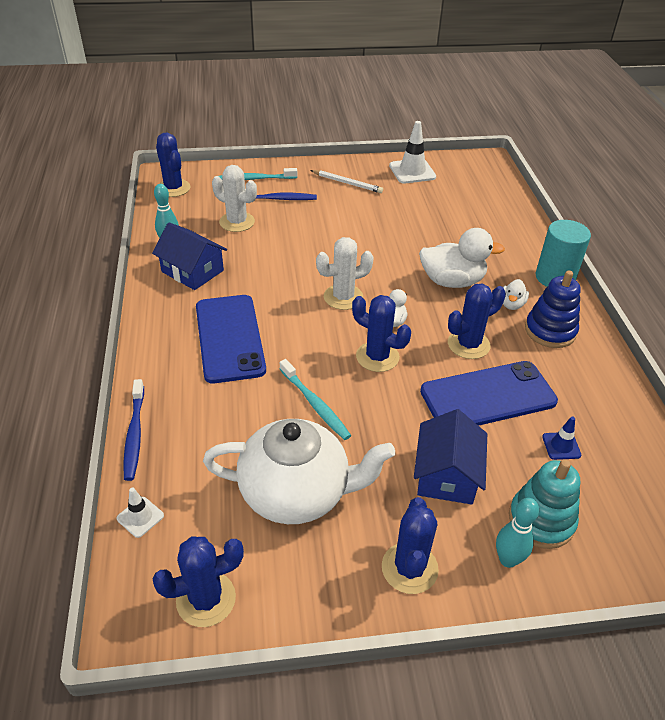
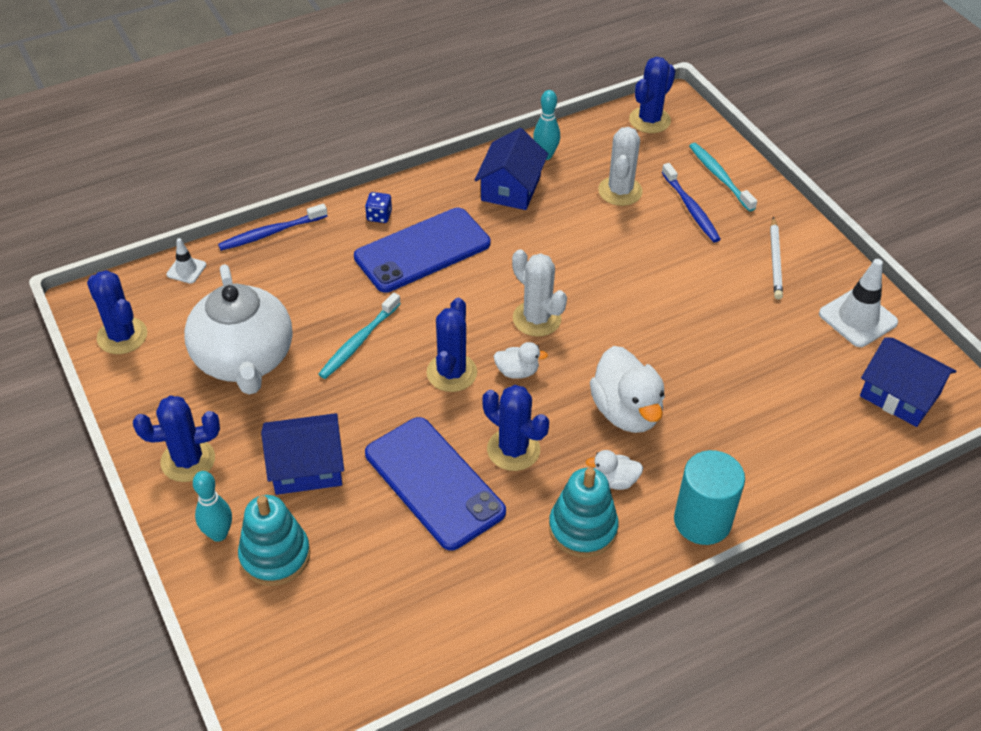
camera: 70 degrees right, 5 degrees up
blue stacking toy [525,270,581,348] -> turquoise stacking toy [549,468,619,558]
blue traffic cone [542,416,581,460] -> none
none -> blue dice [365,192,392,223]
none -> blue house [860,337,956,427]

